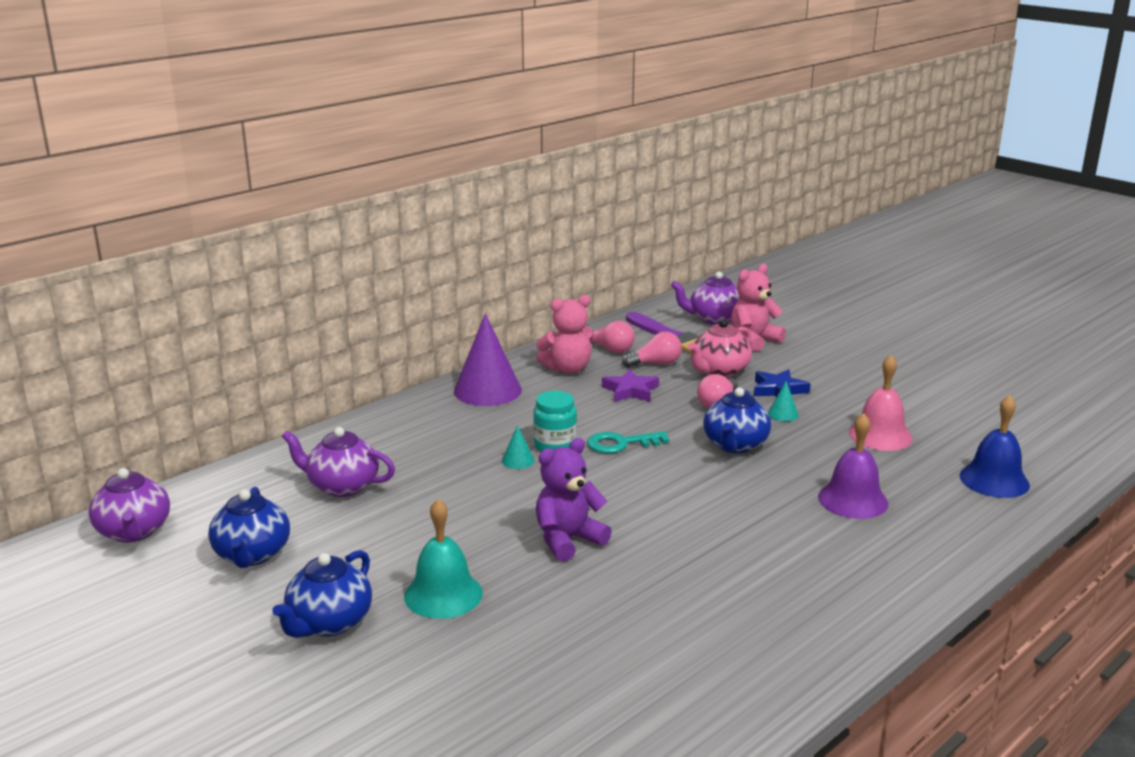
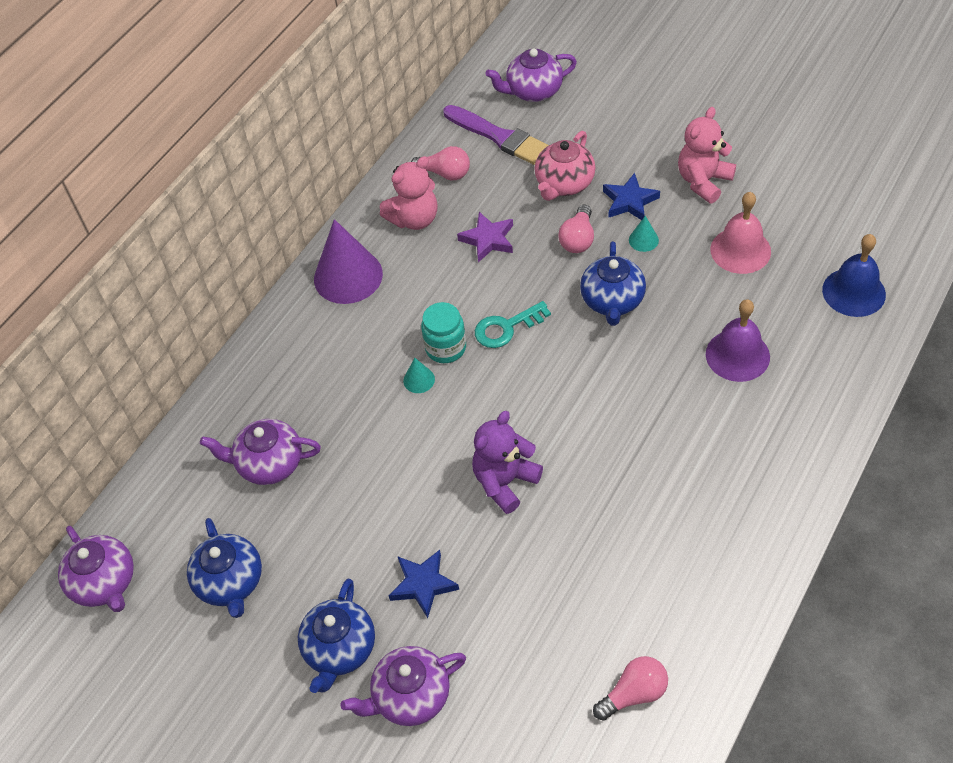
camera: 10 degrees left, 30 degrees up
turquoise bell [404,499,483,619] -> blue star [389,550,459,618]
pink light bulb [622,332,682,368] -> pink light bulb moved to [593,656,668,721]
pink teddy bear [731,264,786,351] -> pink teddy bear moved to [678,107,736,204]
none -> purple teapot [340,646,466,726]

